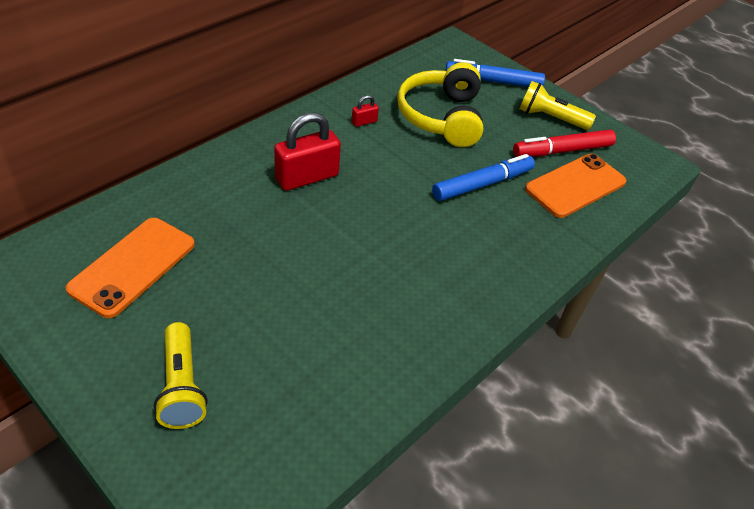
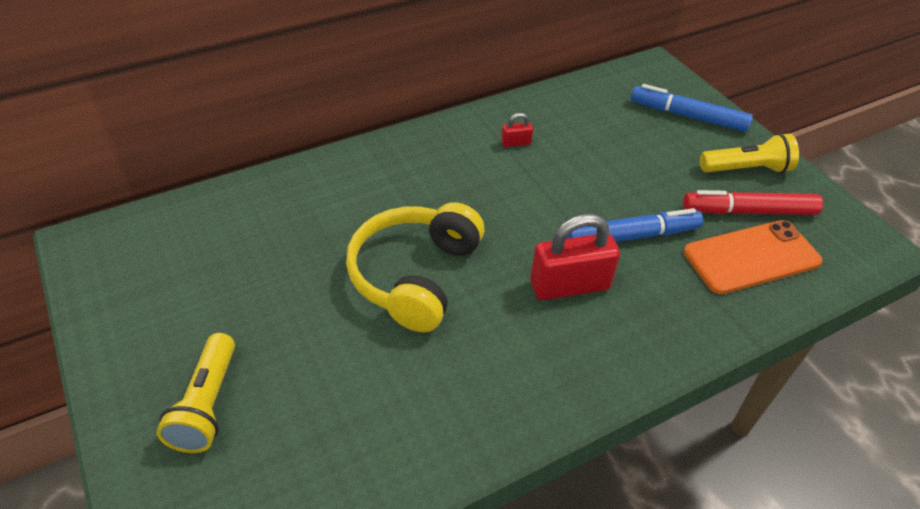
camera: 20 degrees right, 0 degrees up
orange phone [65,218,195,318] -> none
red padlock [274,112,341,191] -> red padlock moved to [530,214,620,300]
yellow headphones [397,62,483,147] -> yellow headphones moved to [346,202,484,332]
yellow flashlight [519,81,596,130] -> yellow flashlight turned 135 degrees clockwise [700,133,799,173]

